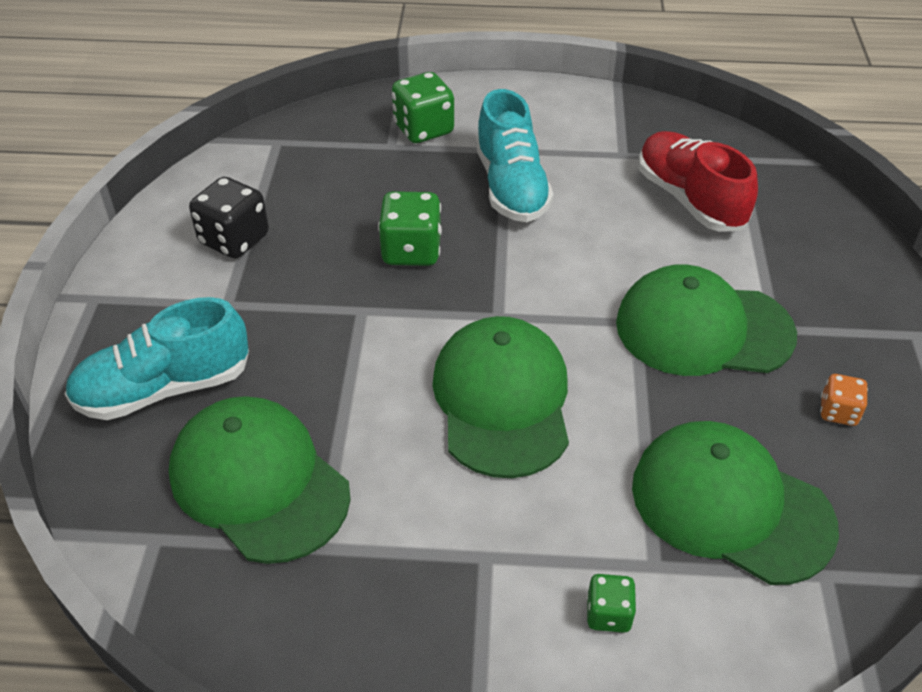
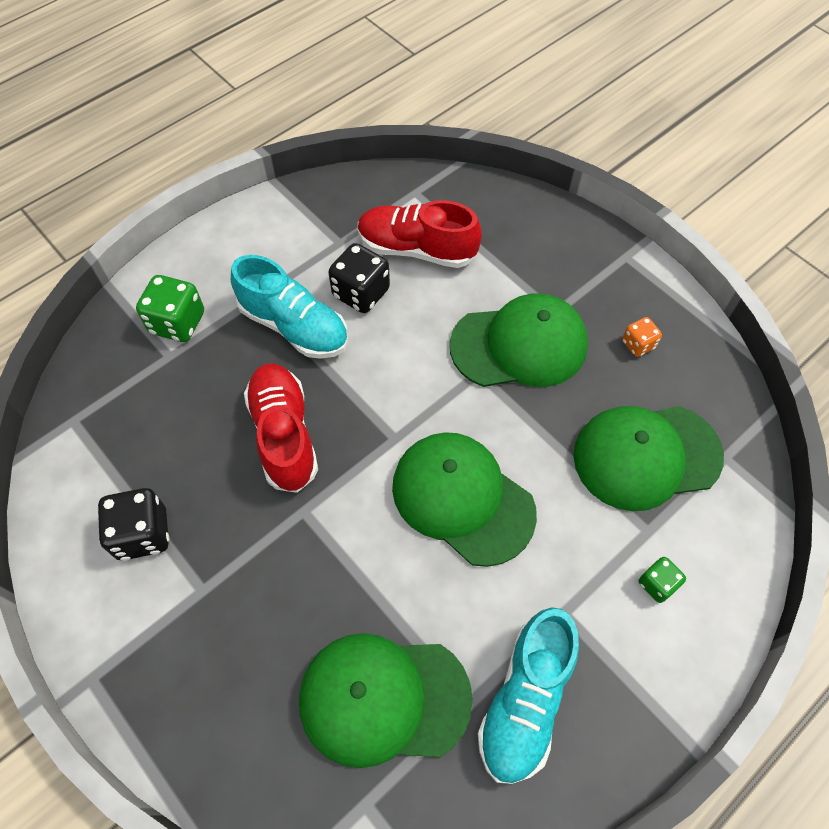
camera: 45 degrees left, 15 degrees up
turquoise shoe [65,297,249,420] -> turquoise shoe moved to [477,607,579,784]
green dice [378,191,442,266] -> red shoe [244,363,318,493]
green cap [616,264,797,376] -> green cap turned 150 degrees counterclockwise [450,293,588,387]
none -> black dice [328,243,390,313]

